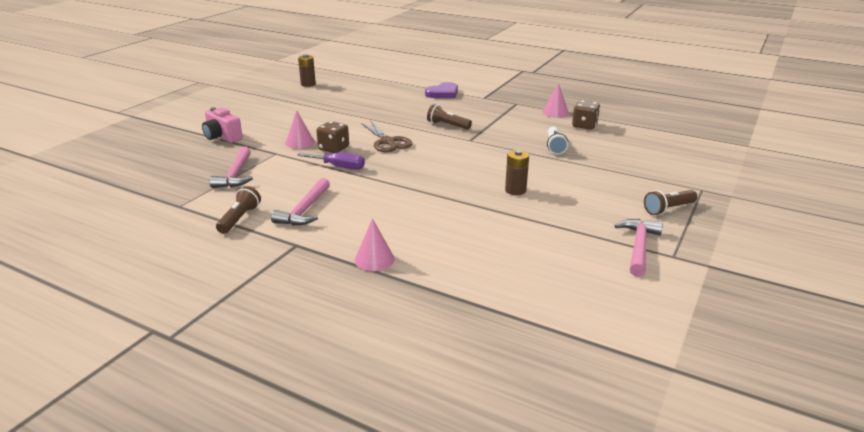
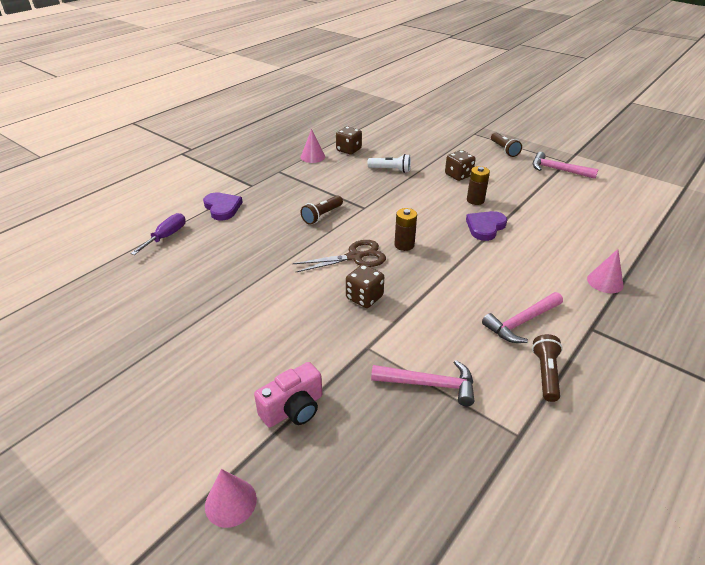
camera: 80 degrees left, 10 degrees up
brown flashlight [216,186,261,234] -> brown flashlight turned 75 degrees clockwise [532,334,563,402]
pink hammer [271,178,330,225] -> pink hammer turned 120 degrees clockwise [482,292,563,343]
pink cone [285,110,315,149] -> pink cone moved to [205,469,257,528]
purple screwdriver [297,153,365,170] -> purple screwdriver moved to [130,213,186,255]
brown battery [298,54,316,87] -> brown battery moved to [395,208,417,251]
none -> brown dice [445,150,476,181]
none -> purple heart [466,211,507,241]

